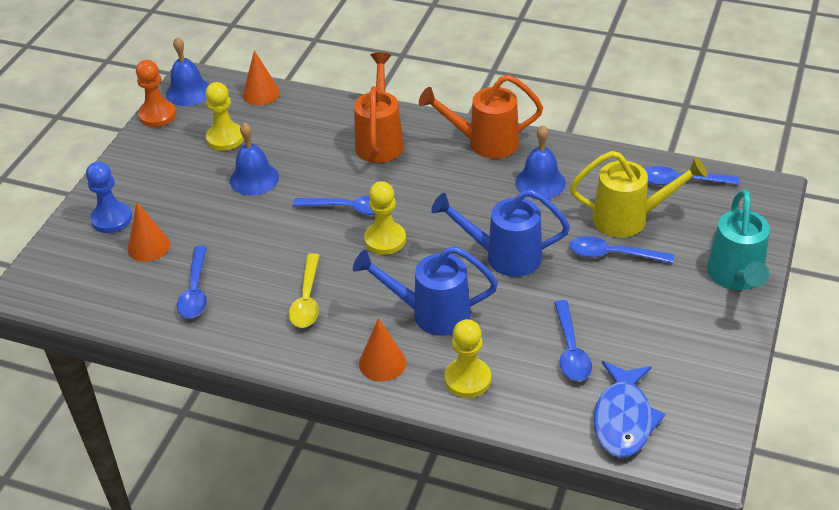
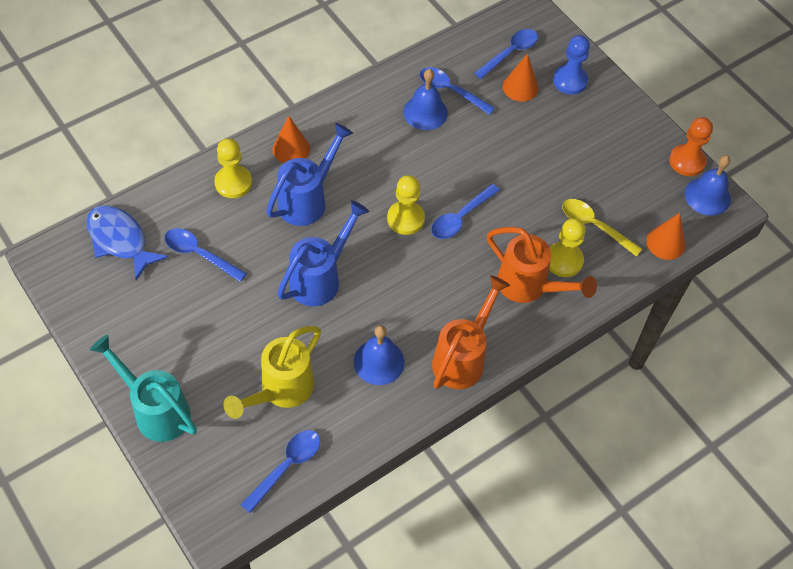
camera: 120 degrees right, 15 degrees up
yellow pawn [205,82,244,151] -> yellow pawn moved to [549,218,586,277]
blue bell [230,122,279,196] -> blue bell moved to [403,69,448,130]
yellow spoon [289,253,320,328] -> yellow spoon moved to [562,199,642,256]
blue spoon [569,236,674,263] -> blue spoon moved to [474,29,538,79]

